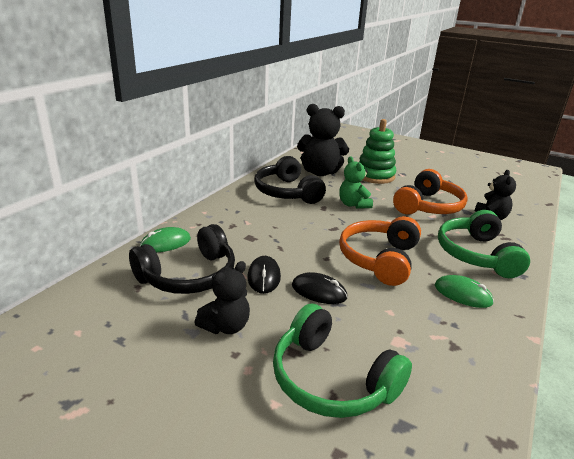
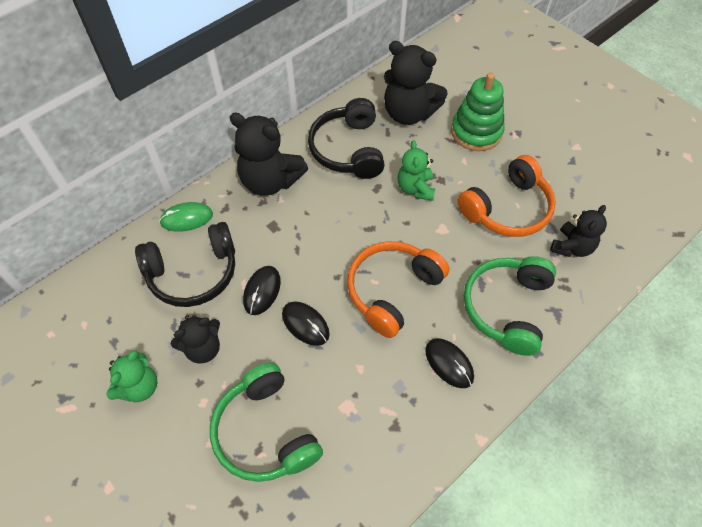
camera: 20 degrees right, 30 degrees up
green mouse [435,275,494,308] -> black mouse [425,338,474,388]
none -> green teddy bear [106,350,157,402]
none -> black teddy bear [230,112,308,196]

